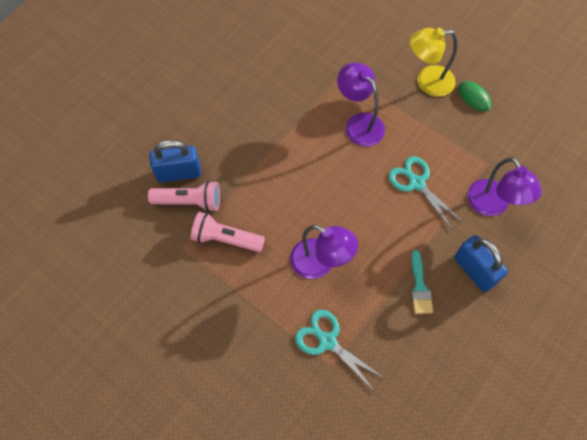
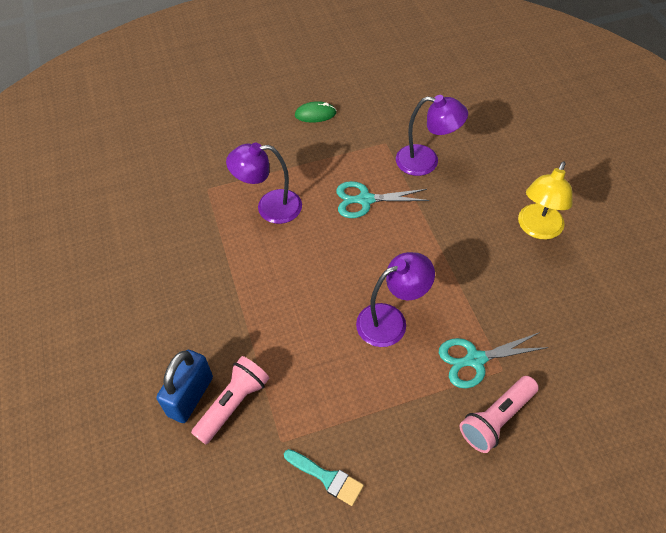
camera: 55 degrees left, 10 degrees down
pink flashlight [191,212,265,252] -> pink flashlight moved to [460,376,539,453]
yellow lamp [410,28,457,97] -> yellow lamp moved to [518,161,573,240]
turquoise brush [411,250,433,314] -> turquoise brush moved to [284,449,364,506]
blue padlock [454,235,508,292] -> none

